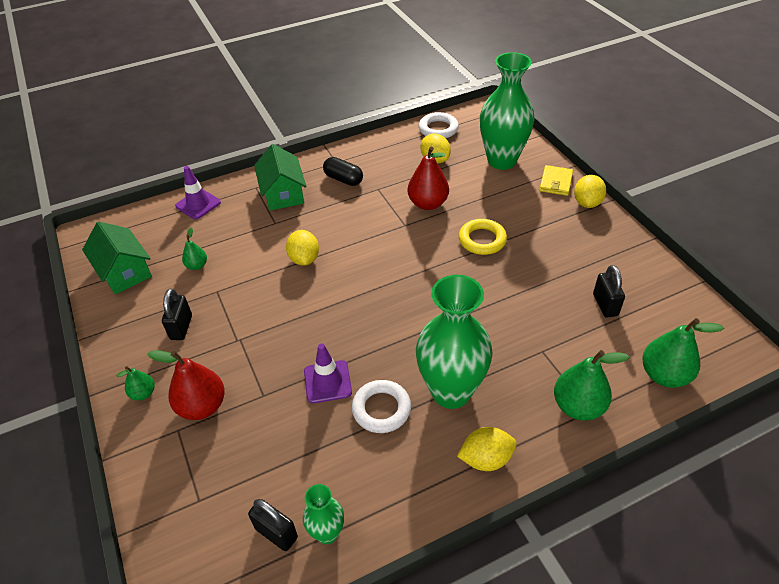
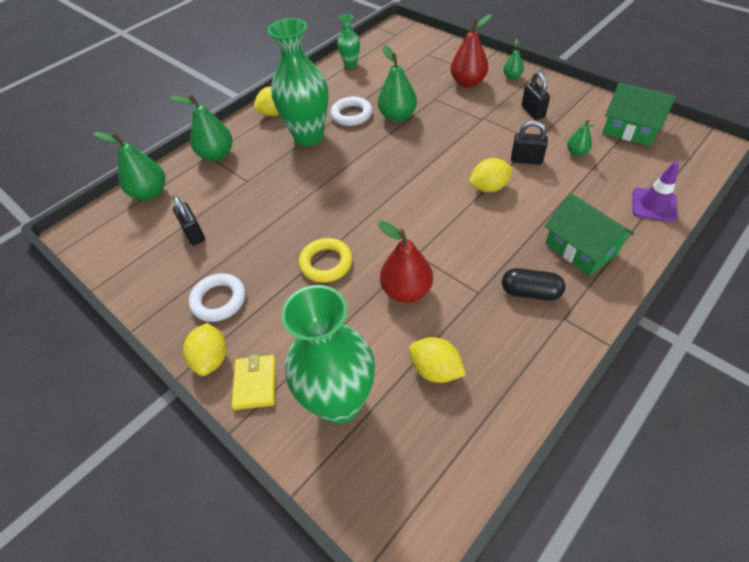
camera: 160 degrees right, 5 degrees up
black padlock [248,499,298,551] -> black padlock moved to [511,121,548,165]
yellow lemon [286,230,319,266] -> yellow lemon turned 75 degrees counterclockwise [468,158,512,192]
purple traffic cone [304,343,352,403] -> green pear [378,45,417,122]
white ring [419,112,459,138] -> white ring moved to [189,273,245,322]

